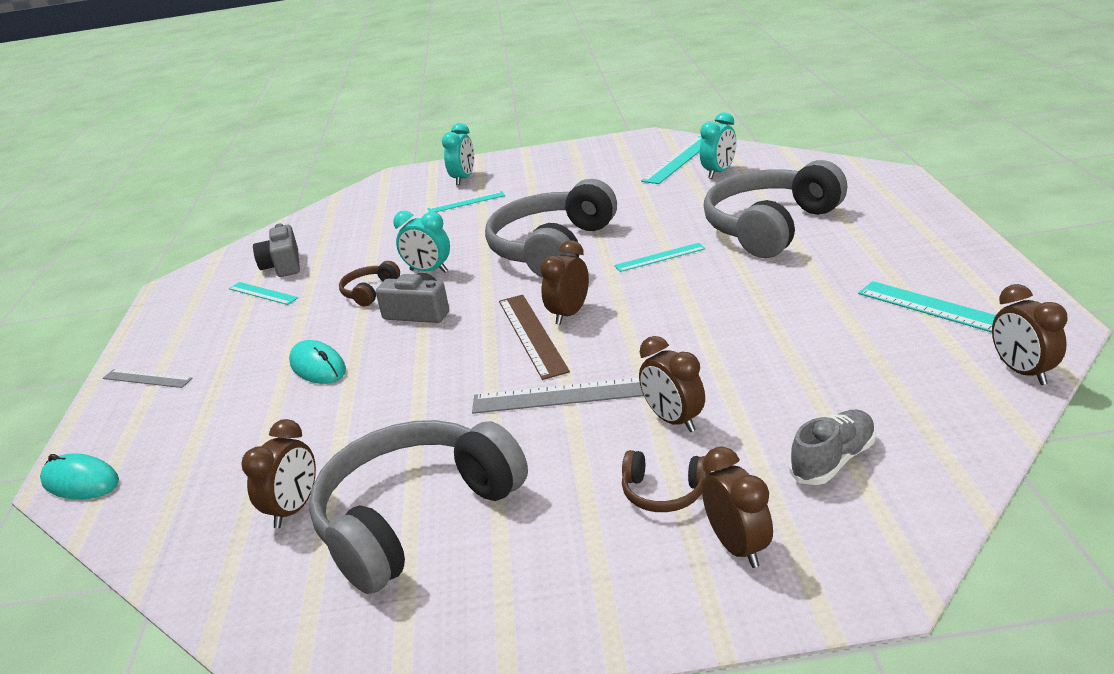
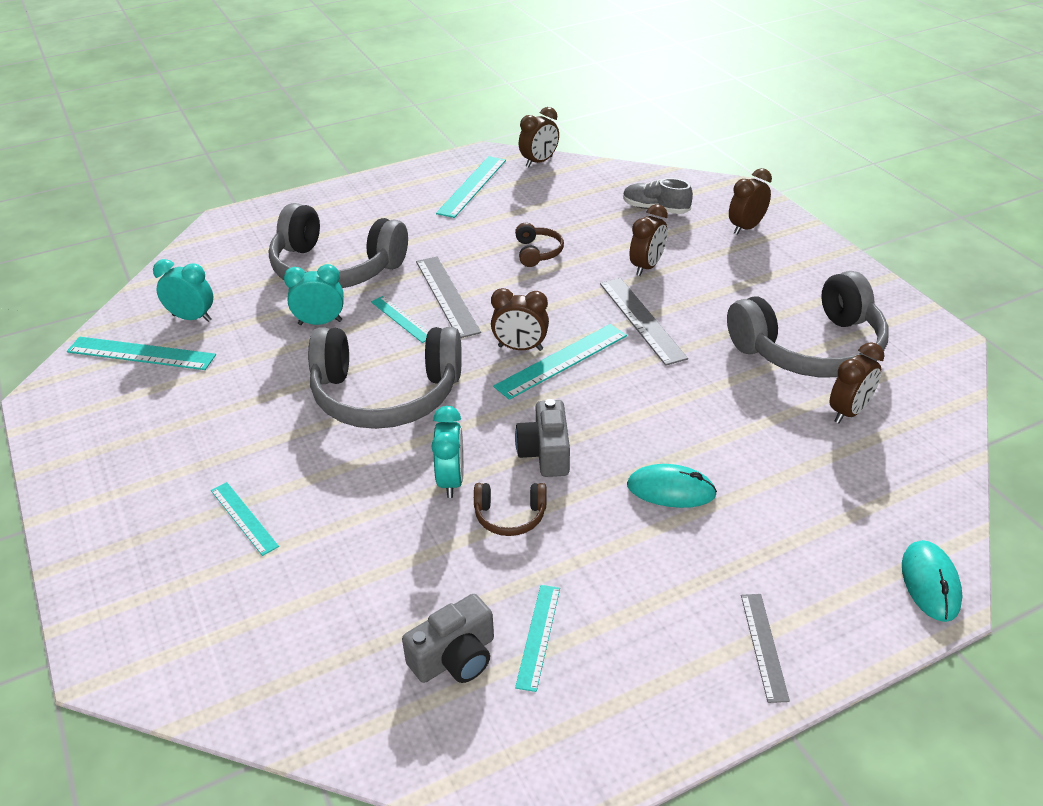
camera: 115 degrees left, 10 degrees up
brown clock [242,419,316,528] -> brown clock turned 135 degrees clockwise [830,342,884,423]
turquoise mouse [289,340,346,384] -> turquoise mouse turned 75 degrees clockwise [627,464,717,508]
grey headphones [309,420,528,594] -> grey headphones turned 45 degrees counterclockwise [727,271,889,377]
turquoise clock [442,123,474,185] -> turquoise clock moved to [284,264,344,325]
brown ruler [499,295,570,380] -> turquoise ruler [493,324,627,400]
brown headphones [622,450,711,512] -> brown headphones moved to [515,223,564,267]
none -> grey ruler [416,257,481,338]

